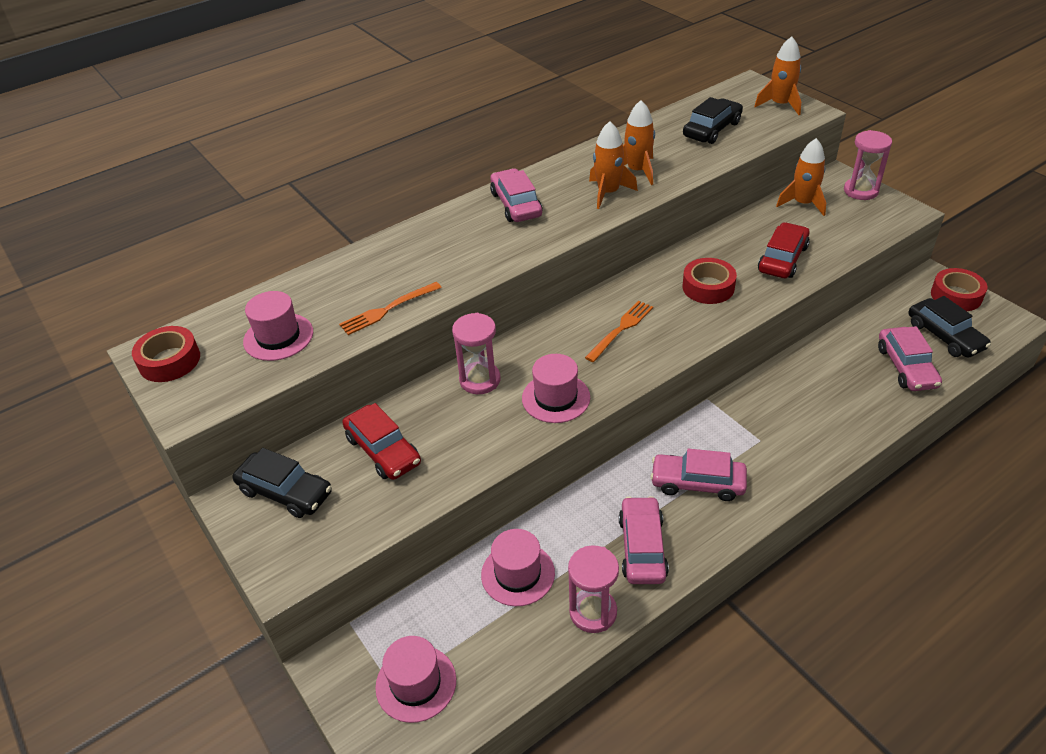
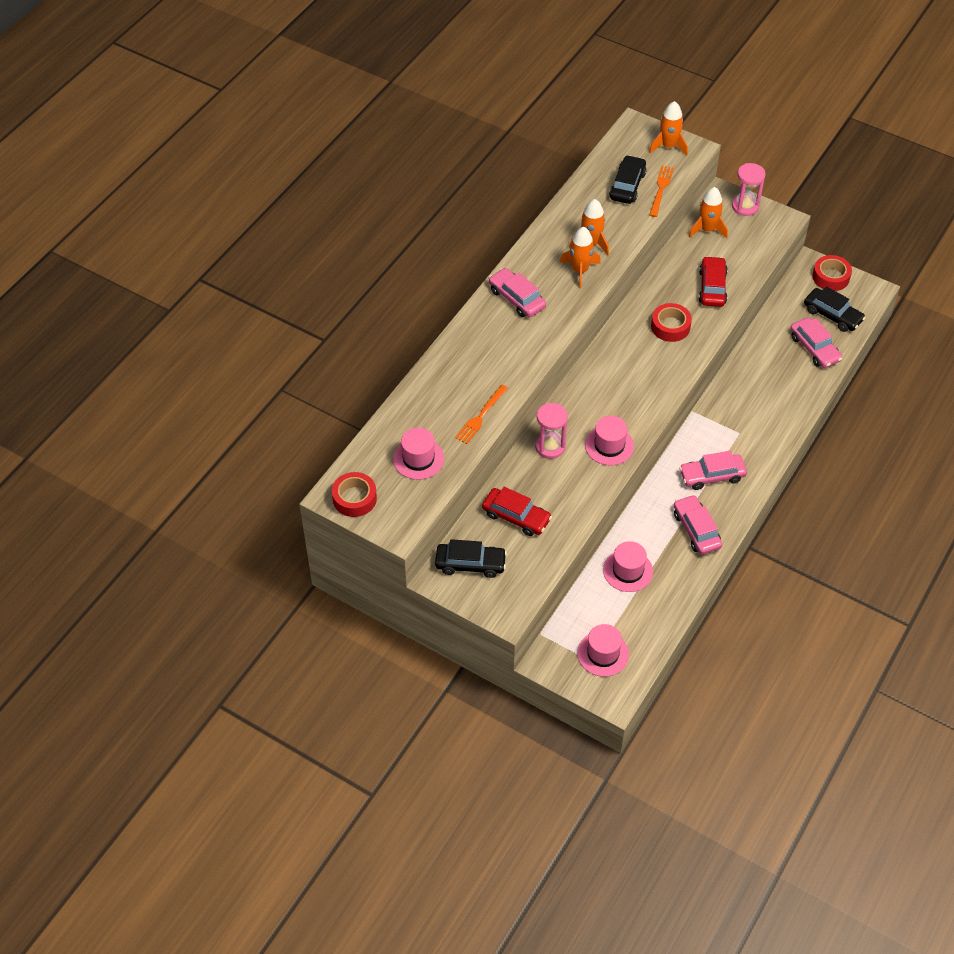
camera: 25 degrees left, 10 degrees up
pink hourglass [568,545,619,633] -> none
orange fork [585,301,653,362] -> orange fork moved to [649,166,674,217]

